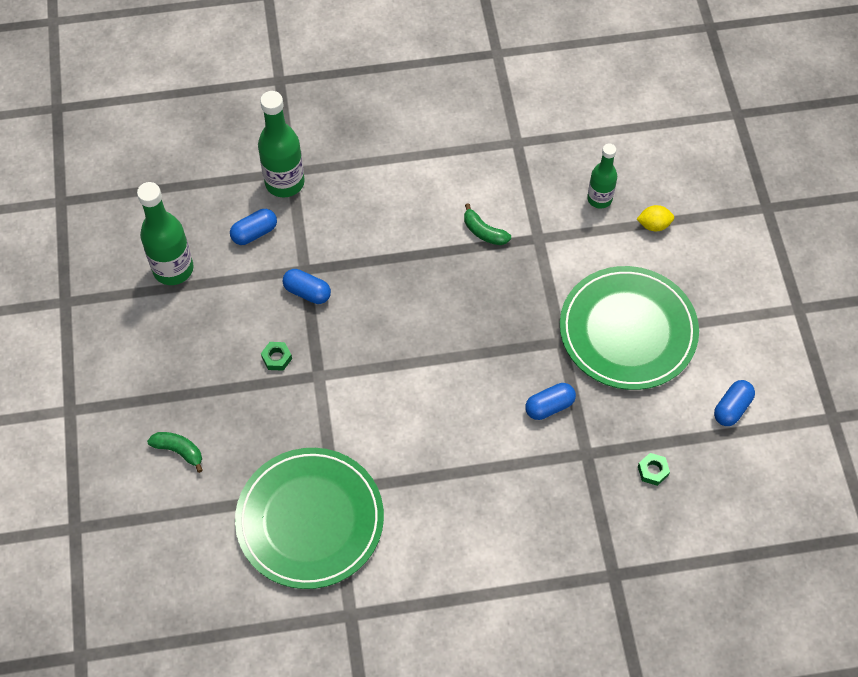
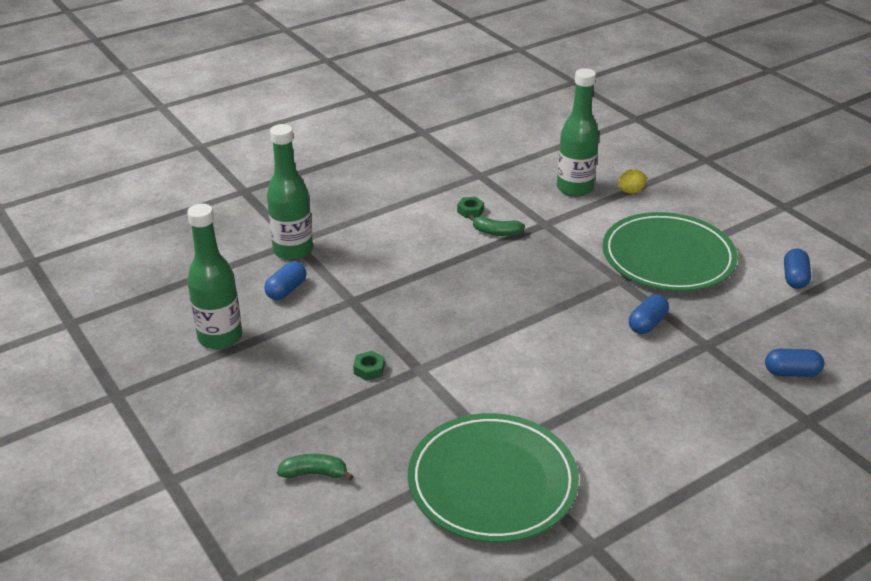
camera: 25 degrees left, 25 degrees down
blue capsule [283,269,331,304] -> blue capsule moved to [765,349,824,377]
green bottle [587,144,617,209] -> green bottle [557,68,599,197], size x1.59
green nut [638,453,670,486] -> green nut moved to [457,197,484,218]

